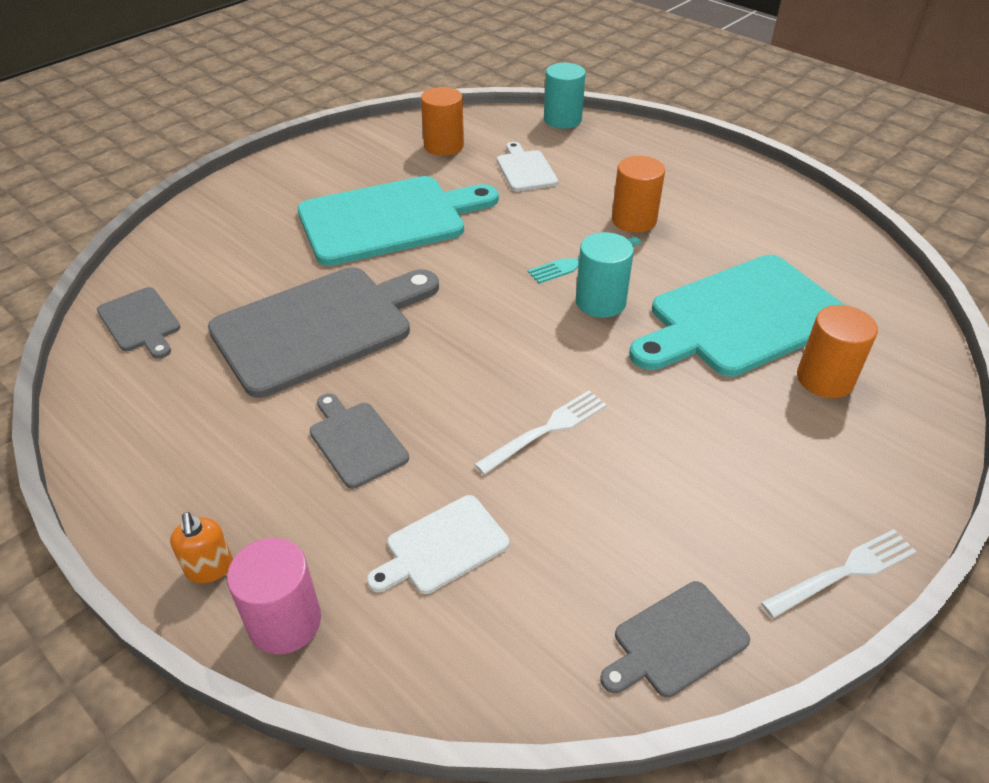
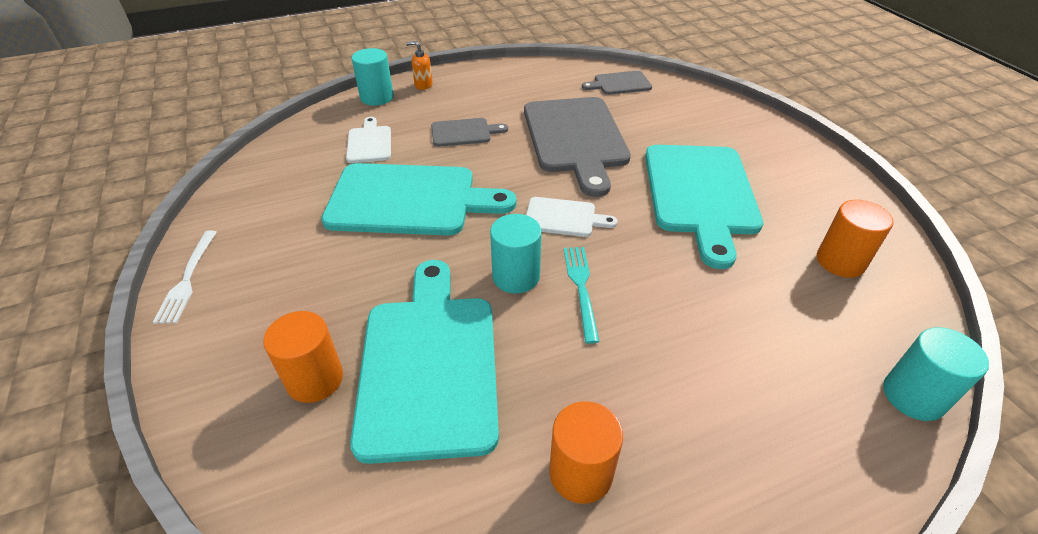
camera: 115 degrees right, 0 degrees up
pink cylinder [227,538,321,655] -> turquoise cylinder [352,48,394,106]
white fork [474,391,607,475] -> turquoise cutting board [321,163,517,235]
white cutting board [497,142,558,191] -> white cutting board moved to [526,197,618,237]
grey cutting board [600,581,750,698] -> none
orange cylinder [612,156,665,233] -> orange cylinder moved to [549,401,623,504]

